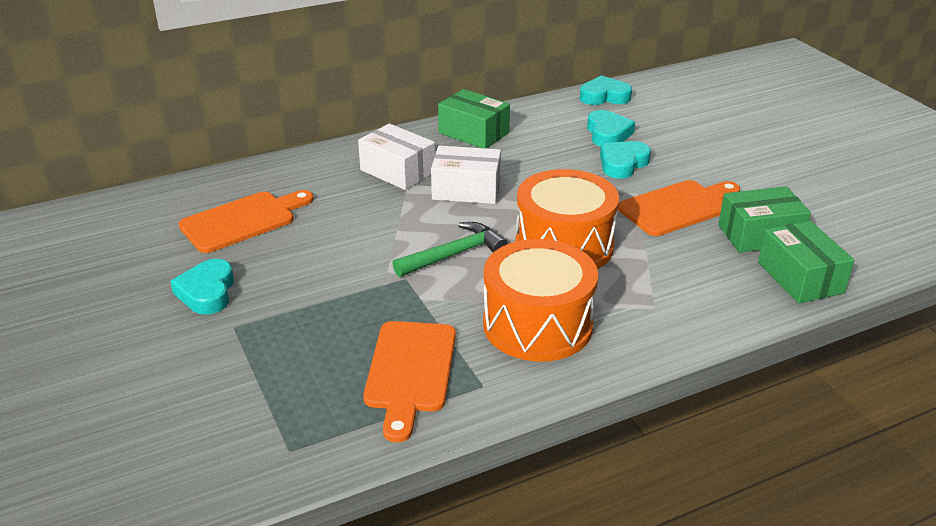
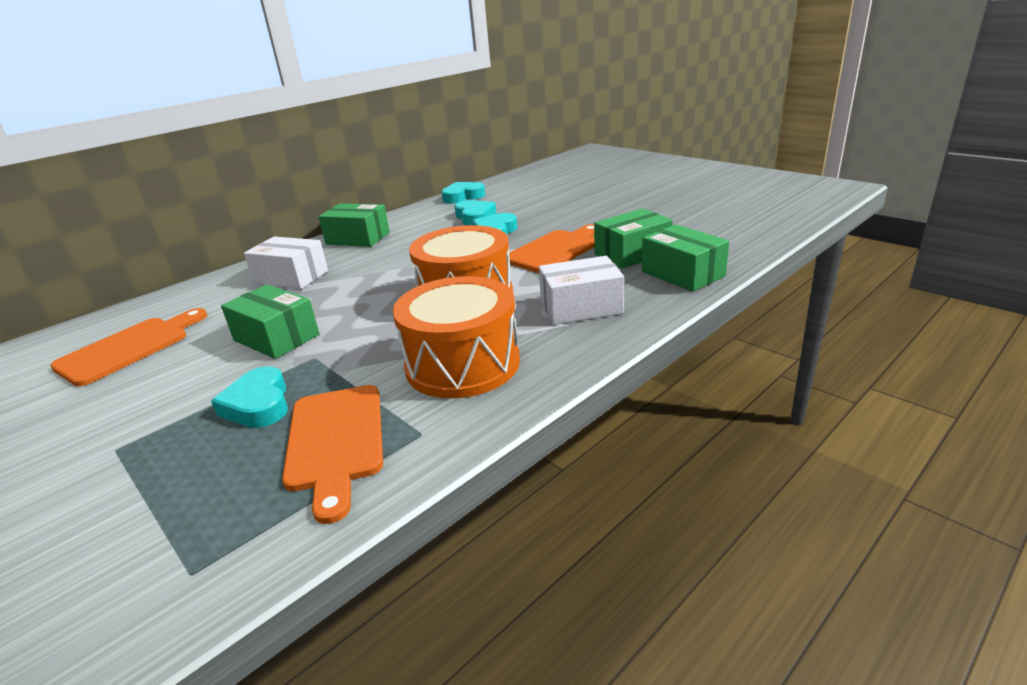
camera: 15 degrees left, 5 degrees down
turquoise heart [170,259,234,315] -> turquoise heart moved to [211,366,288,428]
green hammer [393,222,508,277] -> none
white box [431,146,501,204] -> white box moved to [539,256,624,325]
none -> green box [221,285,320,359]

